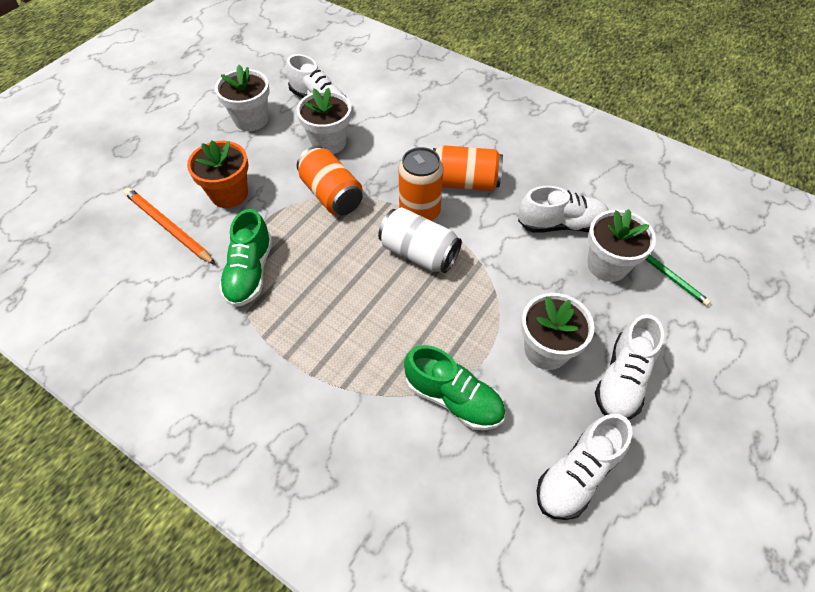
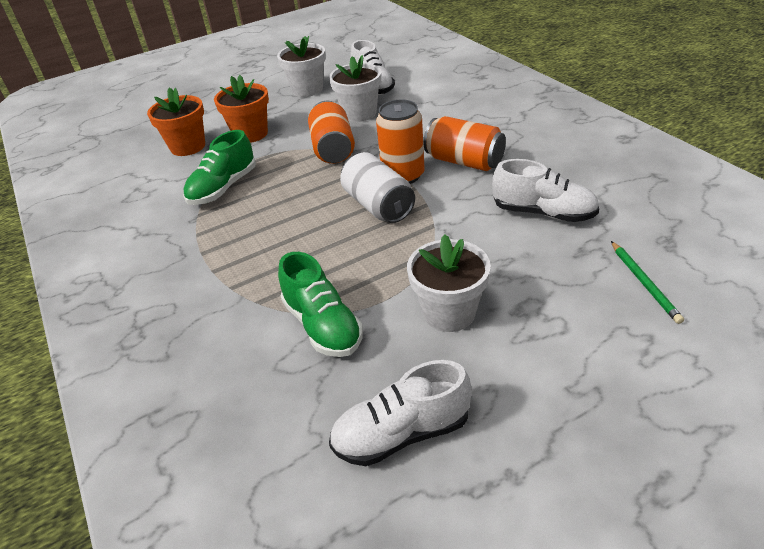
camera: 30 degrees right, 15 degrees down
orange pencil [124,188,216,265] -> orange flower pot [147,88,205,156]
white flower pot [587,209,656,282] -> none
white shoe [595,314,664,420] -> none

